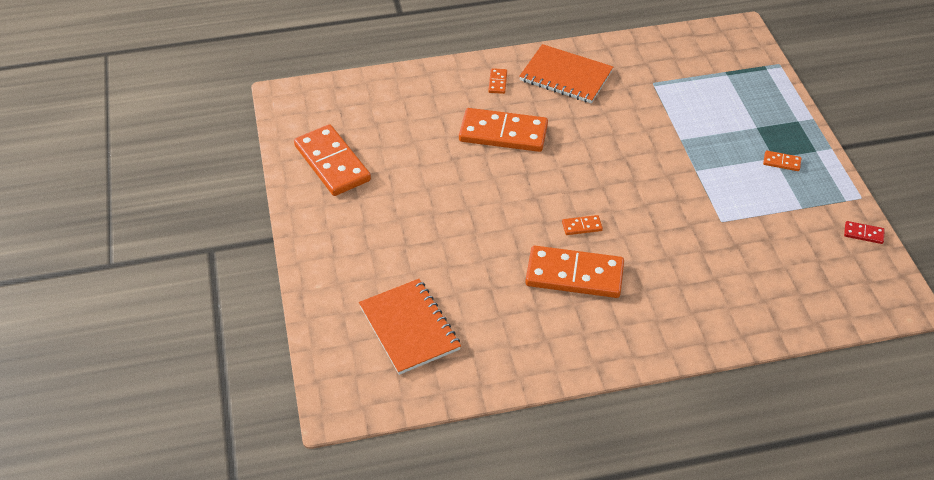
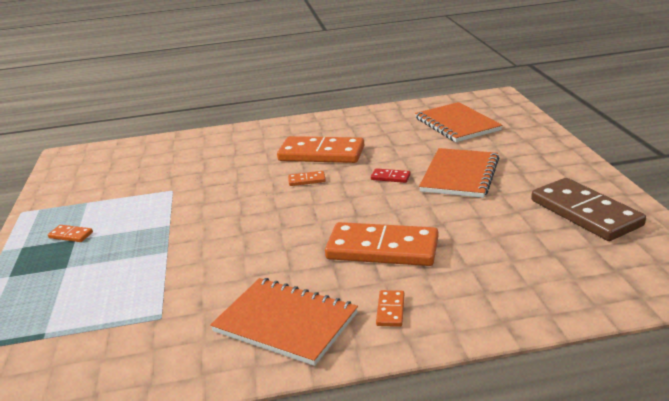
camera: 175 degrees left, 20 degrees down
orange domino [294,124,371,196] -> brown domino [531,178,646,241]
red domino [844,221,885,244] -> red domino moved to [371,168,411,183]
none -> orange notebook [419,148,499,198]

